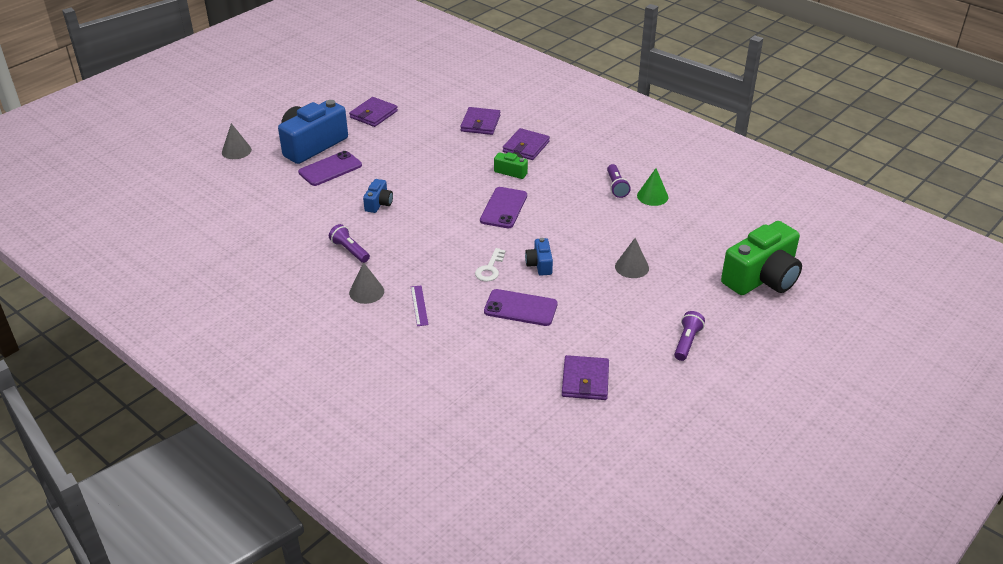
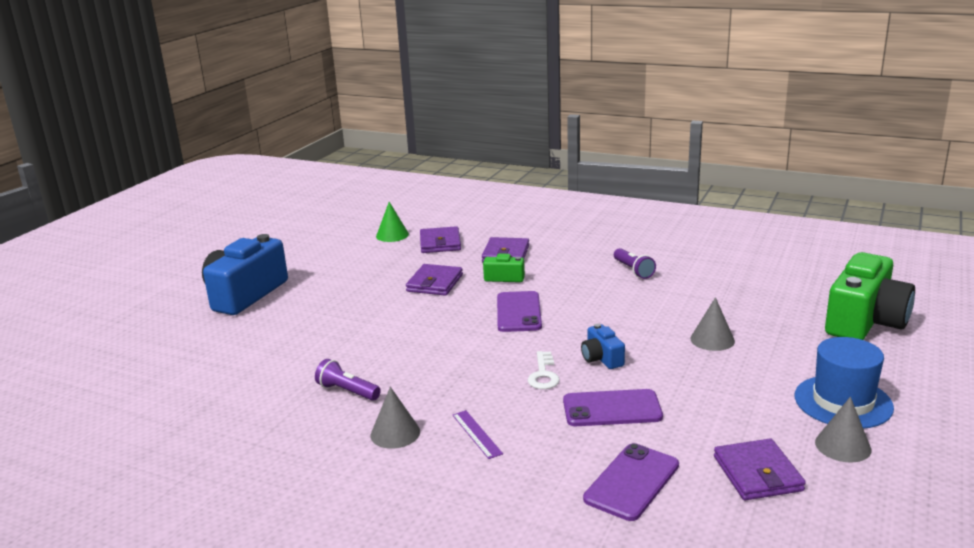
camera: 15 degrees left, 15 degrees down
grey cone [222,123,252,159] -> grey cone moved to [815,397,871,463]
purple phone [298,151,362,186] -> purple phone moved to [583,443,679,521]
purple wallet [349,97,398,127] -> purple wallet moved to [406,264,463,296]
blue camera [363,179,393,213] -> none
green cone [637,168,668,206] -> green cone moved to [376,202,409,242]
purple flashlight [674,311,705,361] -> blue hat [795,337,894,429]

